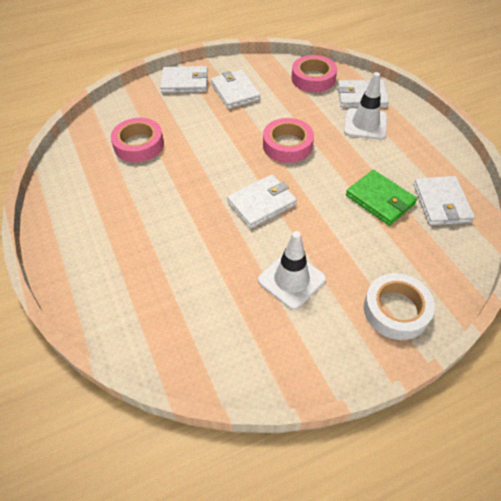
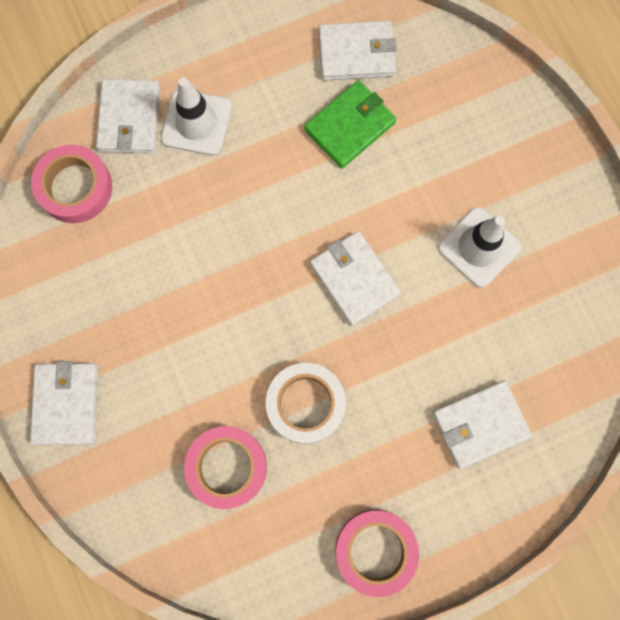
camera: 90 degrees left, 25 degrees up
white wallet [211,70,261,109] -> white wallet moved to [433,381,532,469]
pink tape [263,118,314,163] -> pink tape moved to [335,510,419,597]
white tape [364,273,435,340] -> white tape moved to [266,363,346,444]

